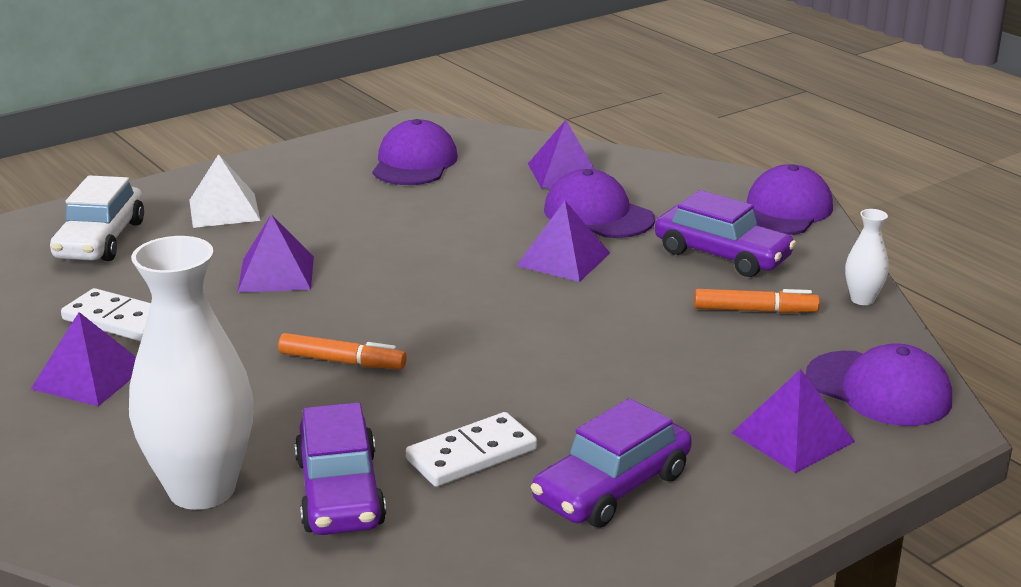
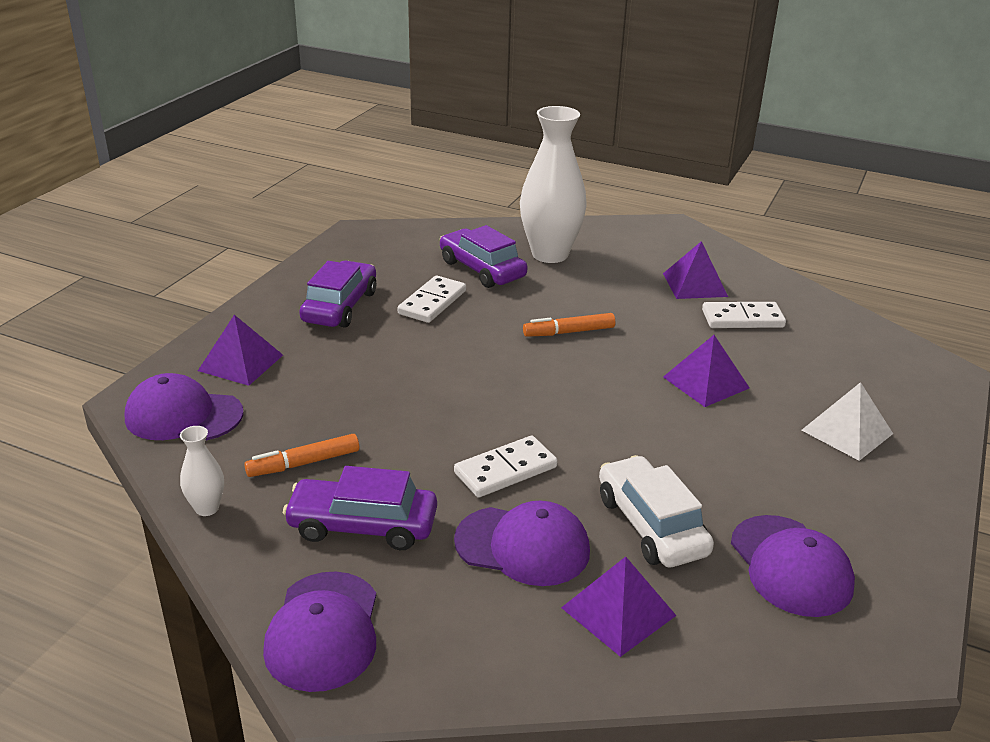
camera: 150 degrees right, 5 degrees up
white car [50,175,144,261] -> white car moved to [599,455,714,567]
purple pyramid [517,201,610,282] -> white domino [454,436,558,498]

